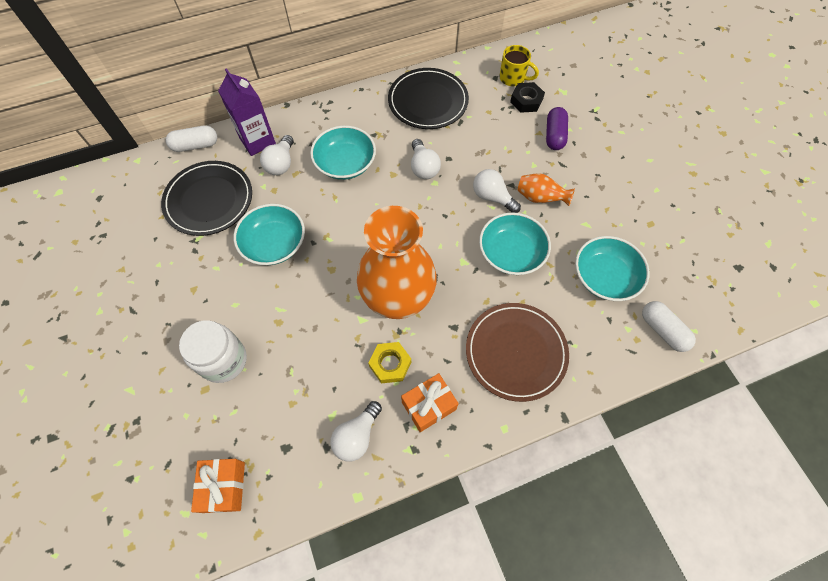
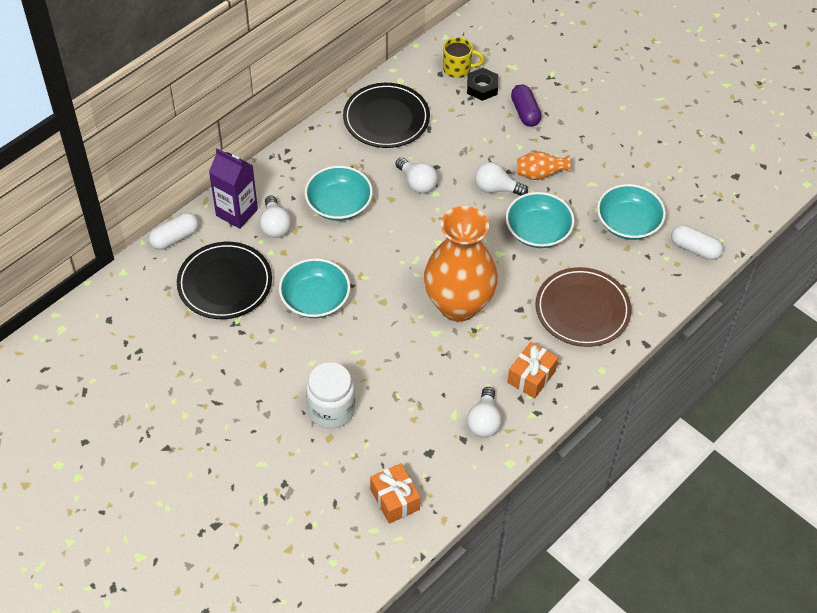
camera: 25 degrees left, 10 degrees down
yellow nut [368,342,411,383] -> none

